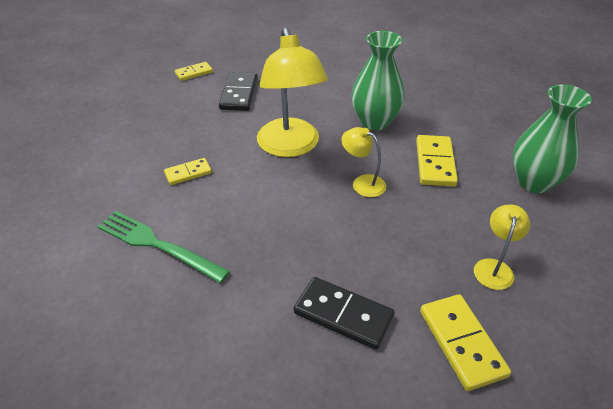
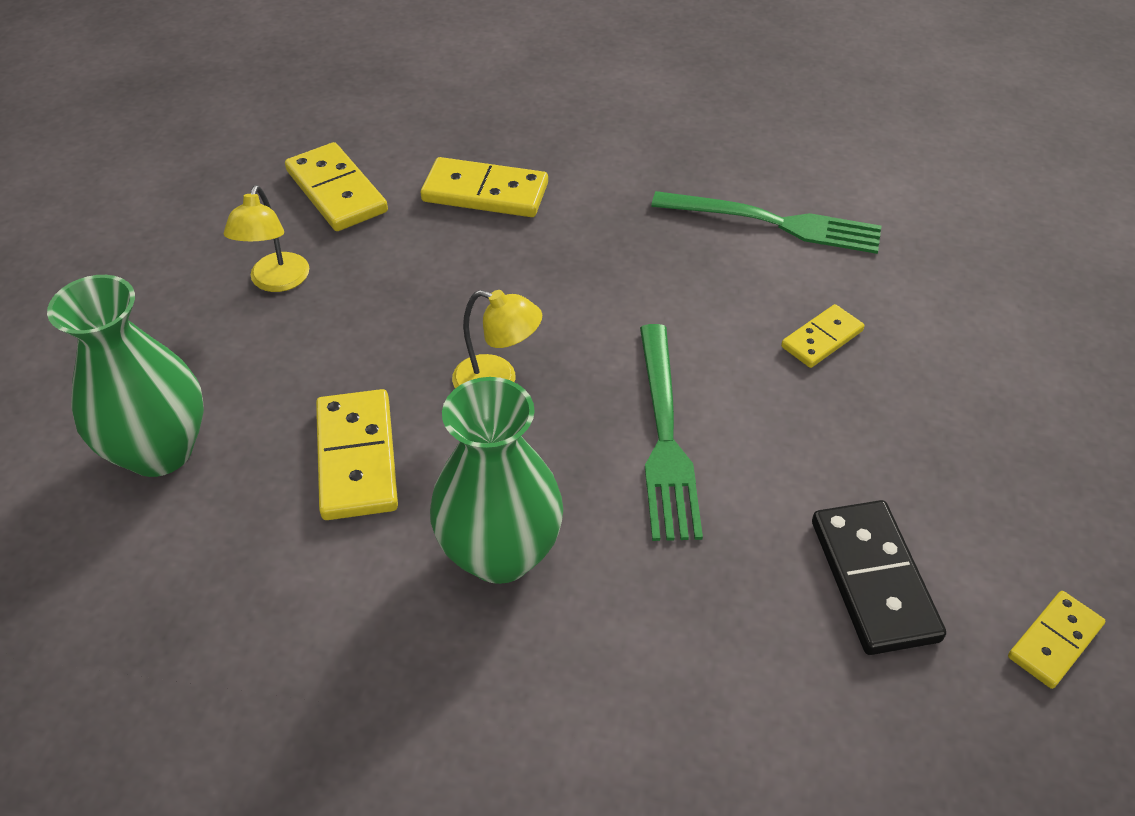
camera: 165 degrees right, 5 degrees up
yellow lamp [257,27,328,157] -> green fork [640,324,703,541]
black domino [294,277,395,350] -> yellow domino [421,157,548,217]

